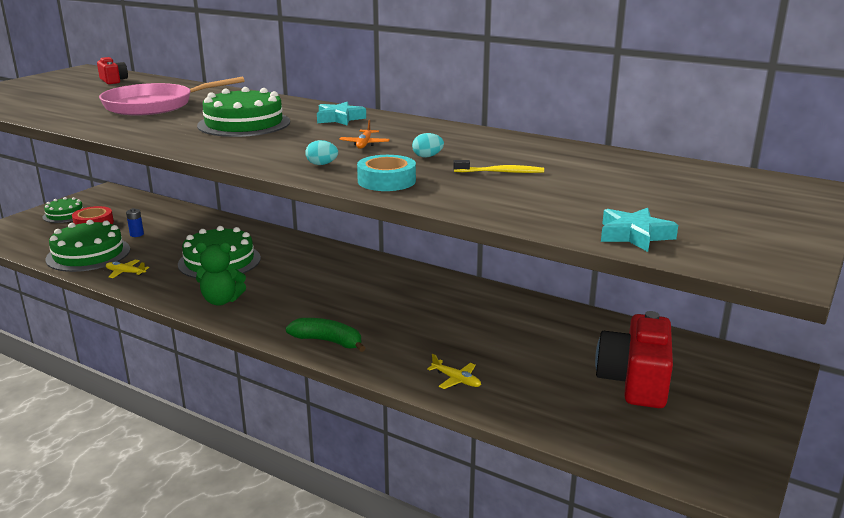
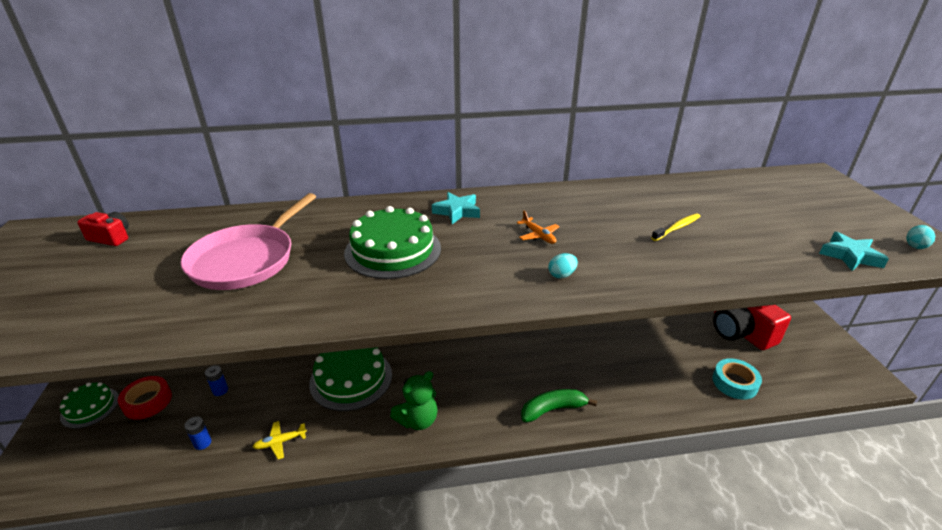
camera: 40 degrees left, 10 degrees up
green cake [45,220,130,272] -> blue battery [184,416,211,450]
turquoise tape [357,155,416,191] -> turquoise tape moved to [712,358,762,400]
turquoise egg [412,133,444,157] -> turquoise egg moved to [906,225,935,249]
yellow plane [427,354,481,389] -> none

